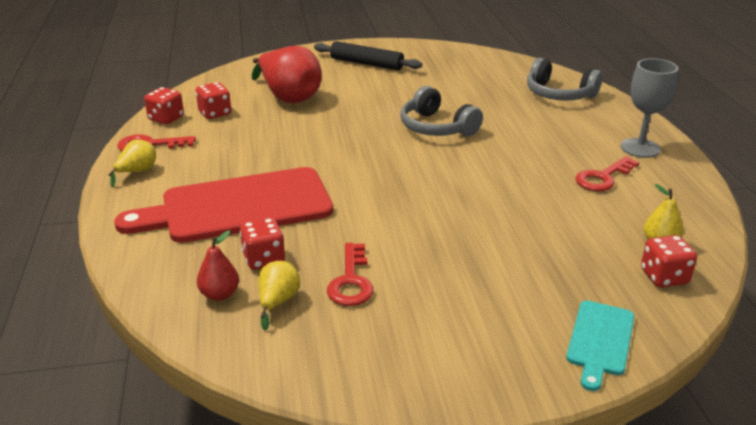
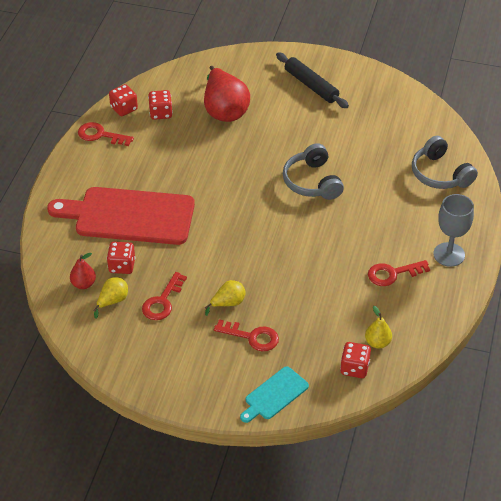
camera: 25 degrees right, 15 degrees up
yellow pear [108,139,156,187] -> yellow pear moved to [205,280,246,316]
none -> red key [214,319,279,351]

